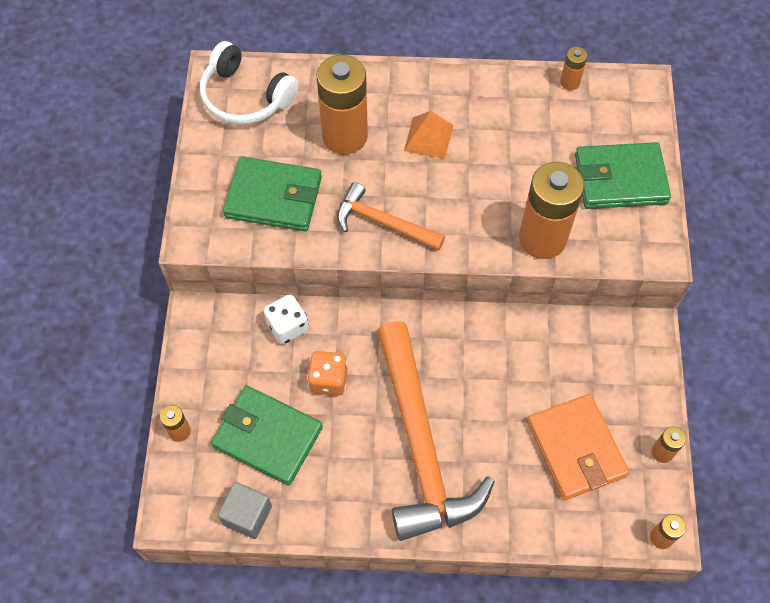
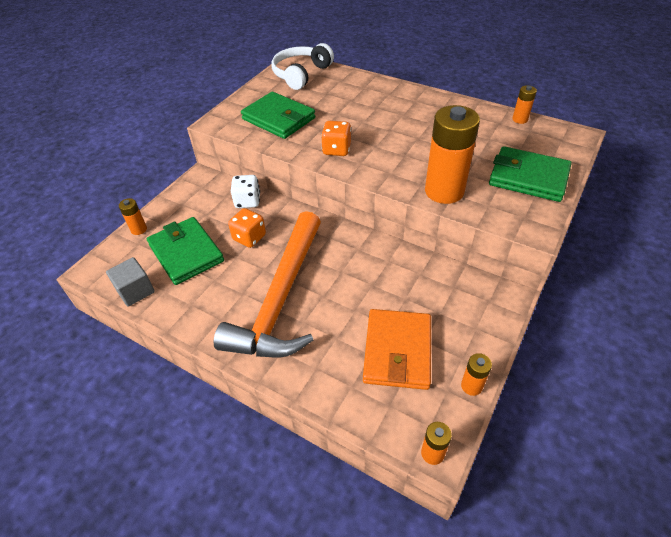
camera: 30 degrees right, 15 degrees down
white headphones [200,41,299,125] -> white headphones turned 60 degrees clockwise [271,43,334,90]
orange battery [316,55,368,155] -> none
orange hammer [337,182,445,251] -> orange dice [321,121,351,156]
orange pyramid [404,111,453,159] -> none

